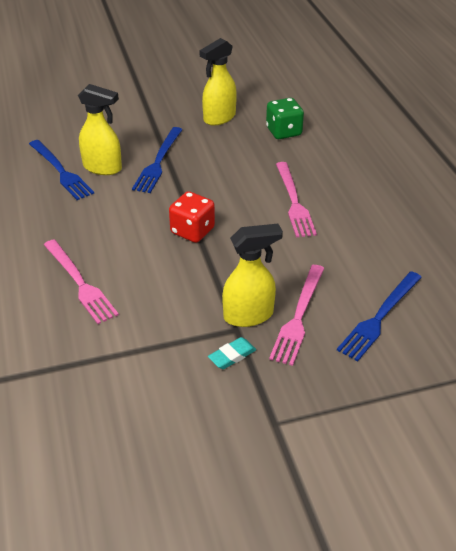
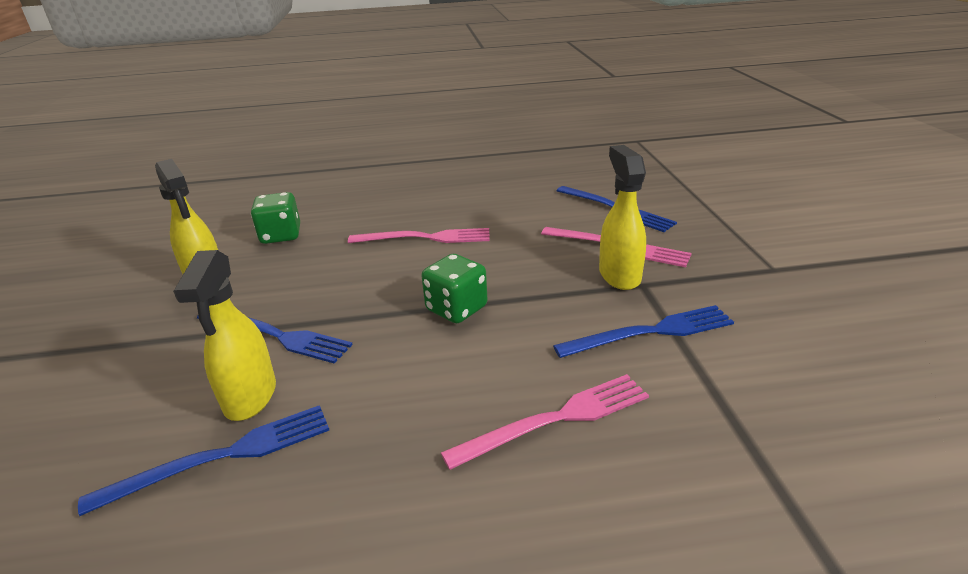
camera: 80 degrees left, 10 degrees down
yellow spray bottle [78,84,122,175] -> yellow spray bottle turned 150 degrees clockwise [173,250,276,421]
red dice [169,191,215,243] -> green dice [422,254,488,323]
turquoise eraser [208,337,256,369] -> none
none -> blue fork [553,305,734,358]

